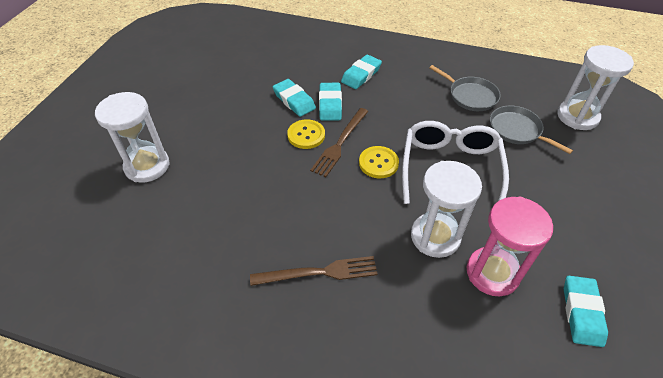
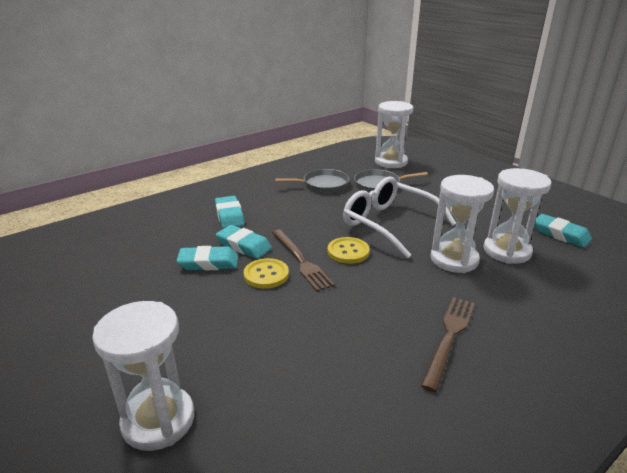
camera: 55 degrees left, 20 degrees down
pink hourglass [467,197,553,296] -> white hourglass [483,168,551,264]

